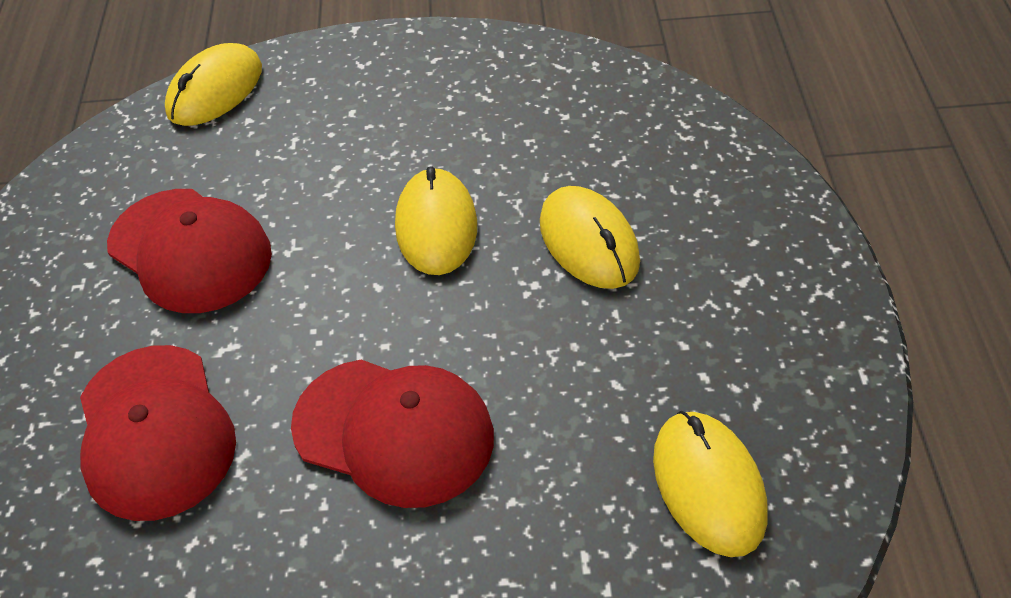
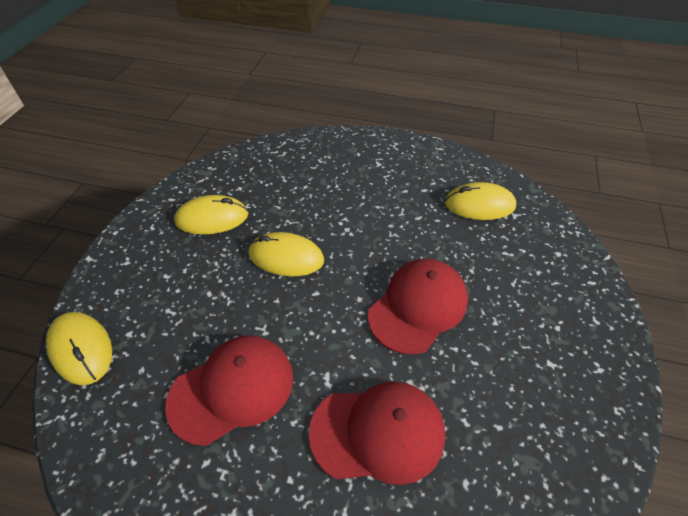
camera: 75 degrees left, 0 degrees up
yellow mouse [540,186,640,289] -> yellow mouse moved to [174,195,248,235]

